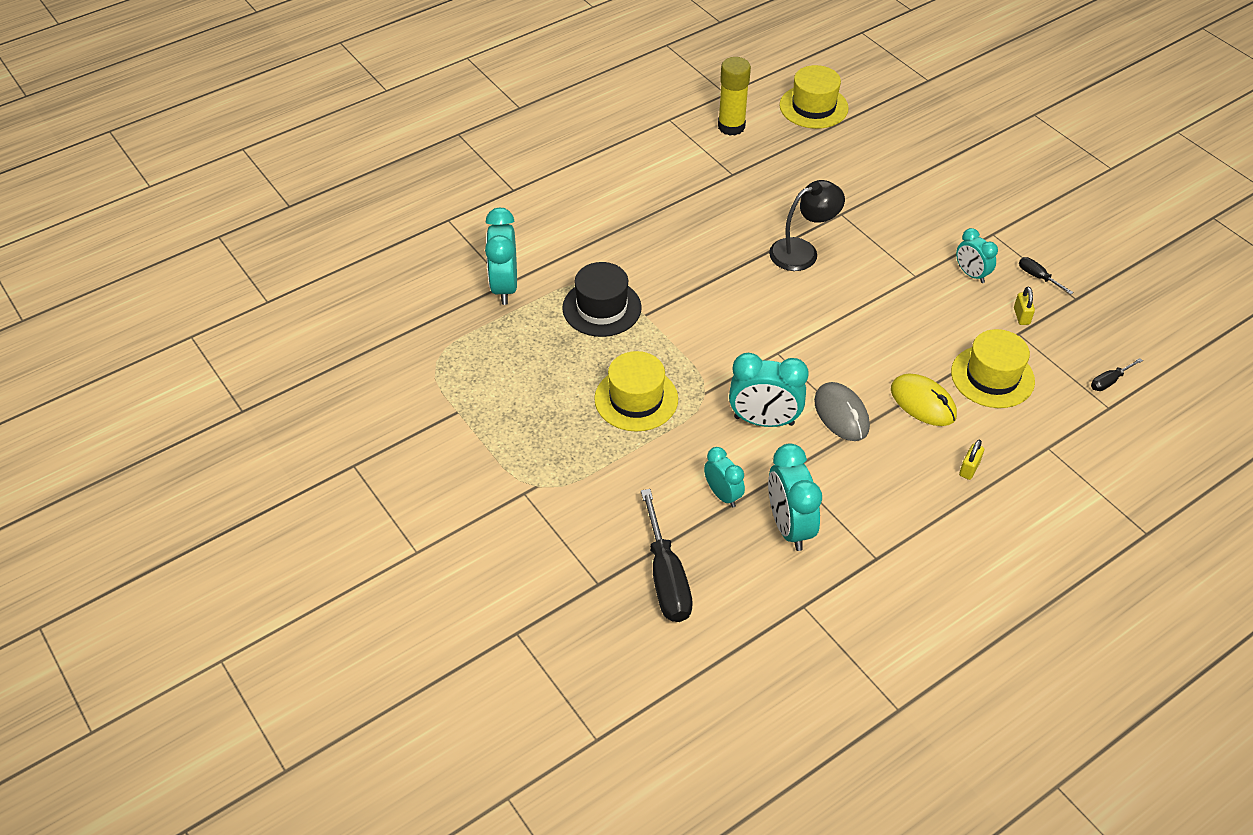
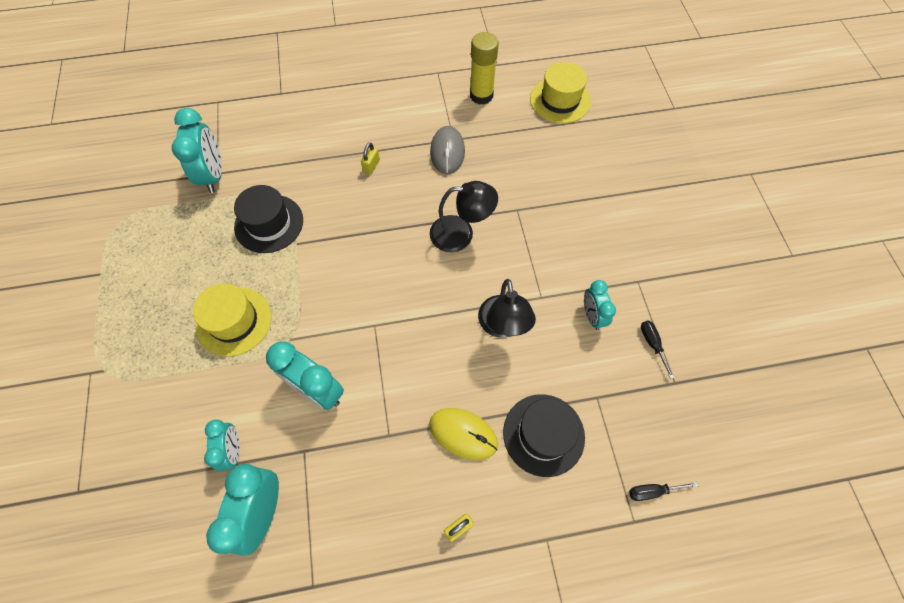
camera: 25 degrees right, 15 degrees up
turquoise clock [485,208,517,305] -> turquoise clock turned 150 degrees clockwise [172,108,222,193]
black screwdriver [641,489,693,622] -> none
grey mouse [814,382,870,441] -> grey mouse moved to [430,126,465,174]
yellow mouse [891,373,957,426] -> yellow mouse turned 45 degrees counterclockwise [429,408,498,460]
yellow hat [951,329,1035,408] -> black hat [503,394,585,477]
yellow padlock [1014,287,1035,325] -> yellow padlock moved to [361,142,380,174]
none -> black lamp [478,279,536,338]

